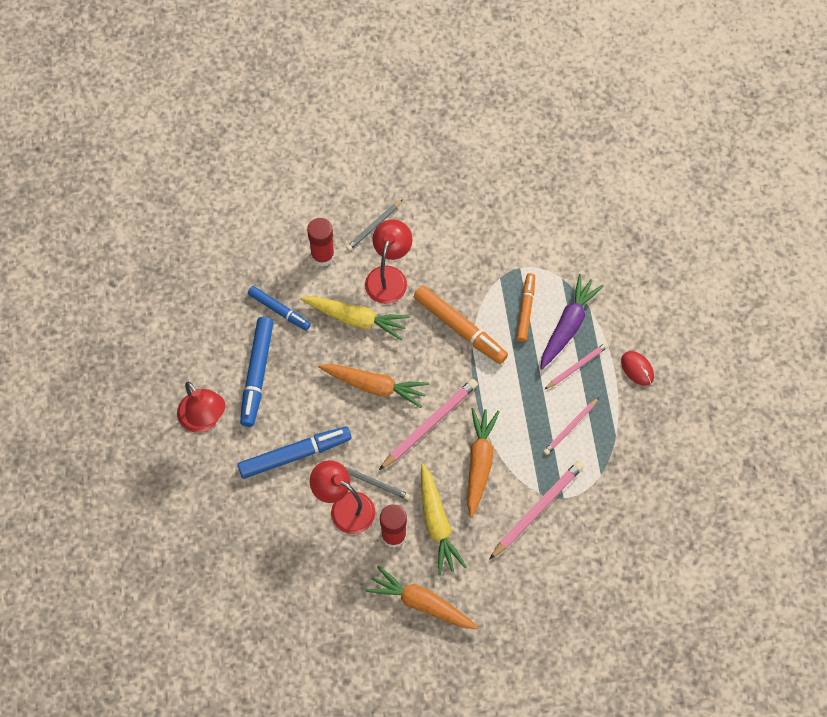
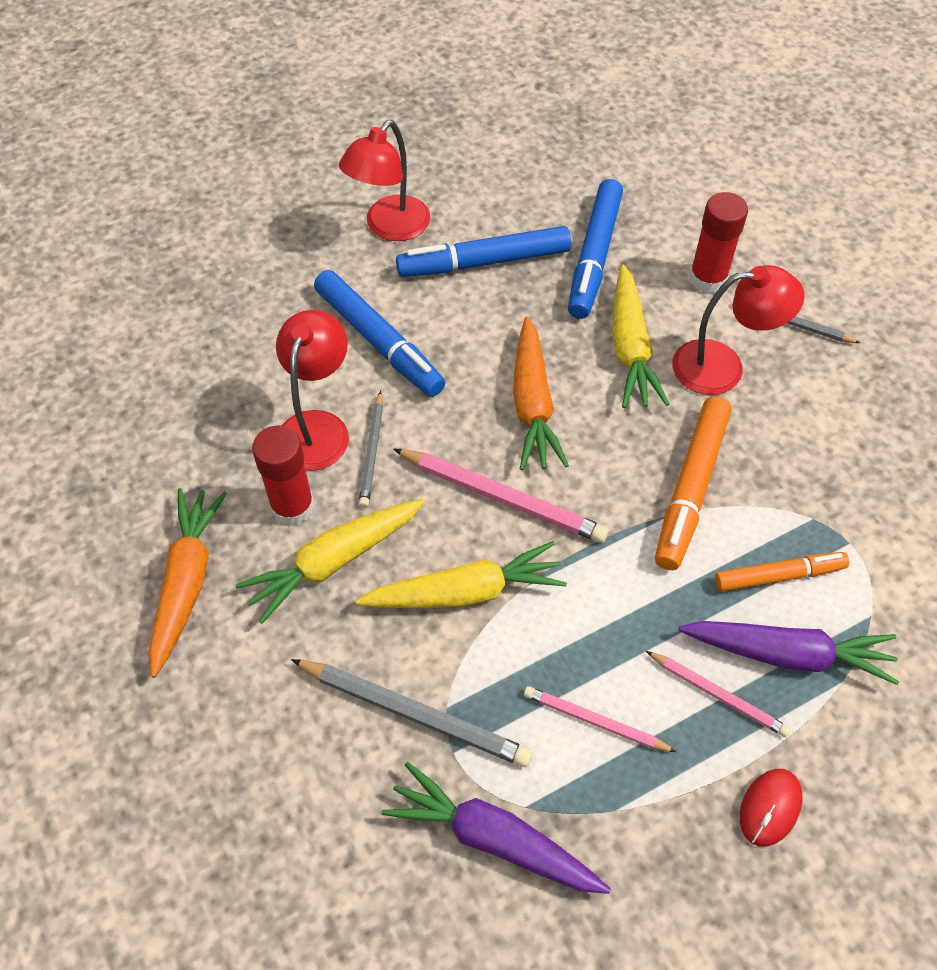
camera: 70 degrees right, 10 degrees down
blue marker [248,286,311,330] -> blue marker [568,179,623,319], size x1.56
orange carrot [467,408,499,517] -> yellow carrot [356,541,567,608]
pink pencil [489,461,584,560] -> grey pencil [291,659,533,767]
none -> purple carrot [382,762,611,894]

